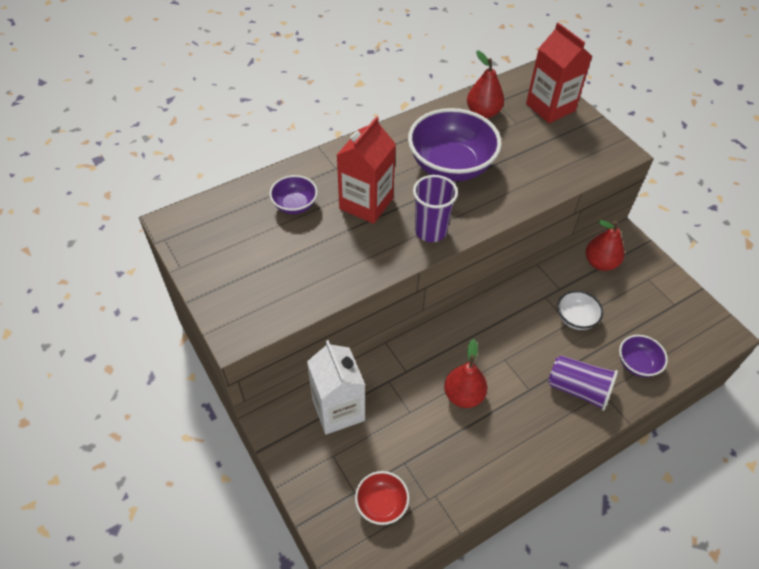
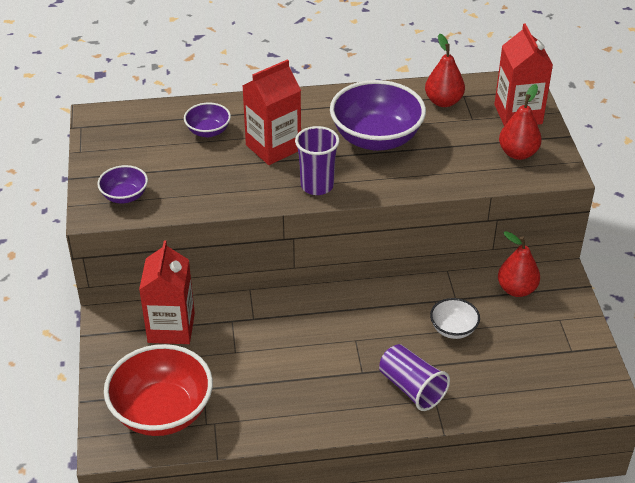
camera: 25 degrees right, 10 degrees down
white carton [307,340,365,435] -> red carton [139,240,195,344]
red bowl [355,471,409,525] -> red bowl [104,344,213,436], size x2.01
red pear [444,339,487,408] -> red pear moved to [499,84,542,160]
purple bowl [619,335,668,377] -> purple bowl moved to [97,165,148,203]

